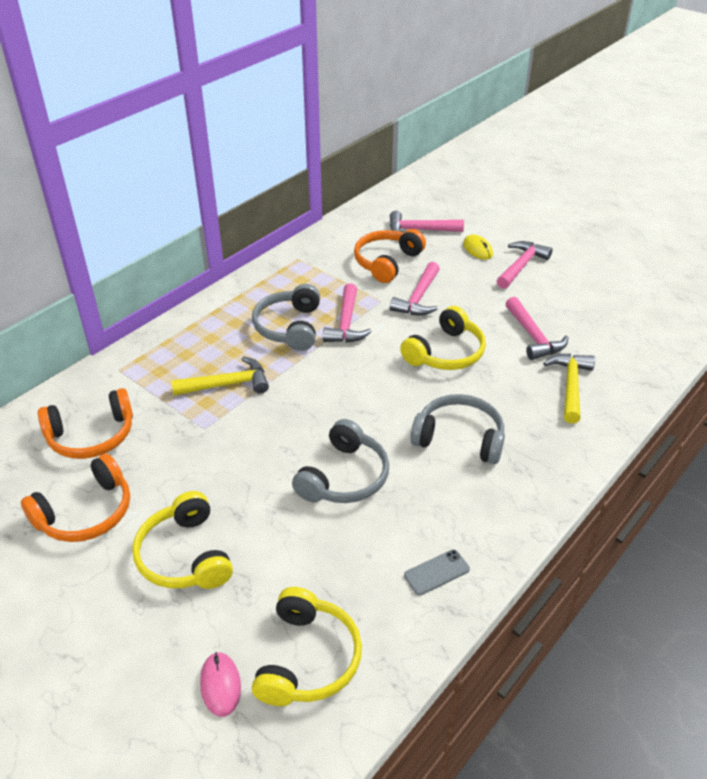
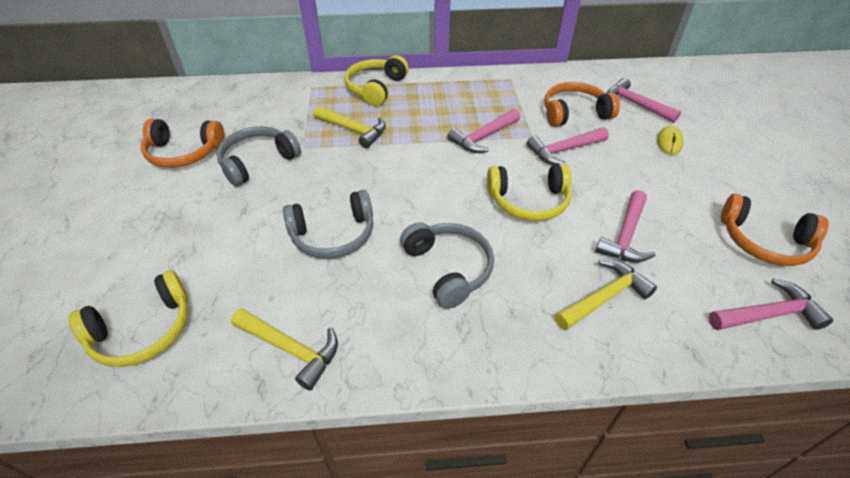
camera: 45 degrees right, 5 degrees up
orange headphones [38,388,133,459] -> orange headphones moved to [721,194,829,266]
yellow headphones [132,491,233,589] -> yellow headphones moved to [344,55,409,106]
pink mouse [200,652,241,717] -> none
grey headphones [252,284,320,351] -> grey headphones moved to [217,126,301,186]
grey phone [404,549,470,595] -> yellow hammer [231,308,338,391]
pink hammer [497,241,553,289] -> pink hammer moved to [709,278,833,330]

